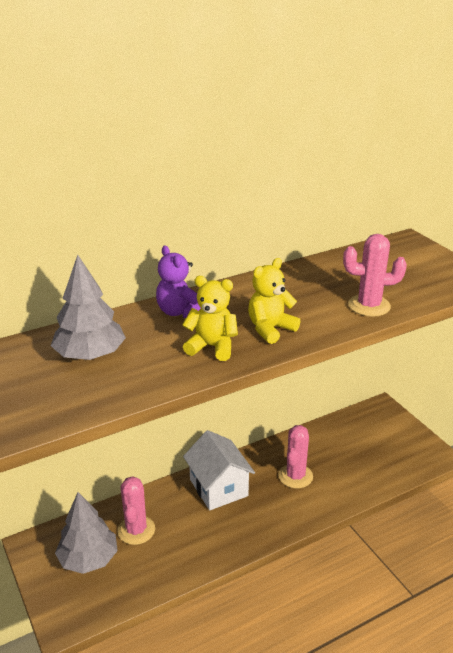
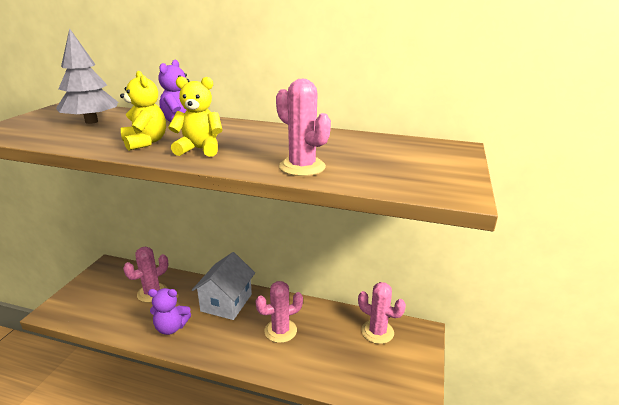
camera: 45 degrees right, 5 degrees down
grey tree [55,492,118,574] -> none
none -> purple teddy bear [148,288,191,335]
none -> pink cactus [358,282,406,344]

